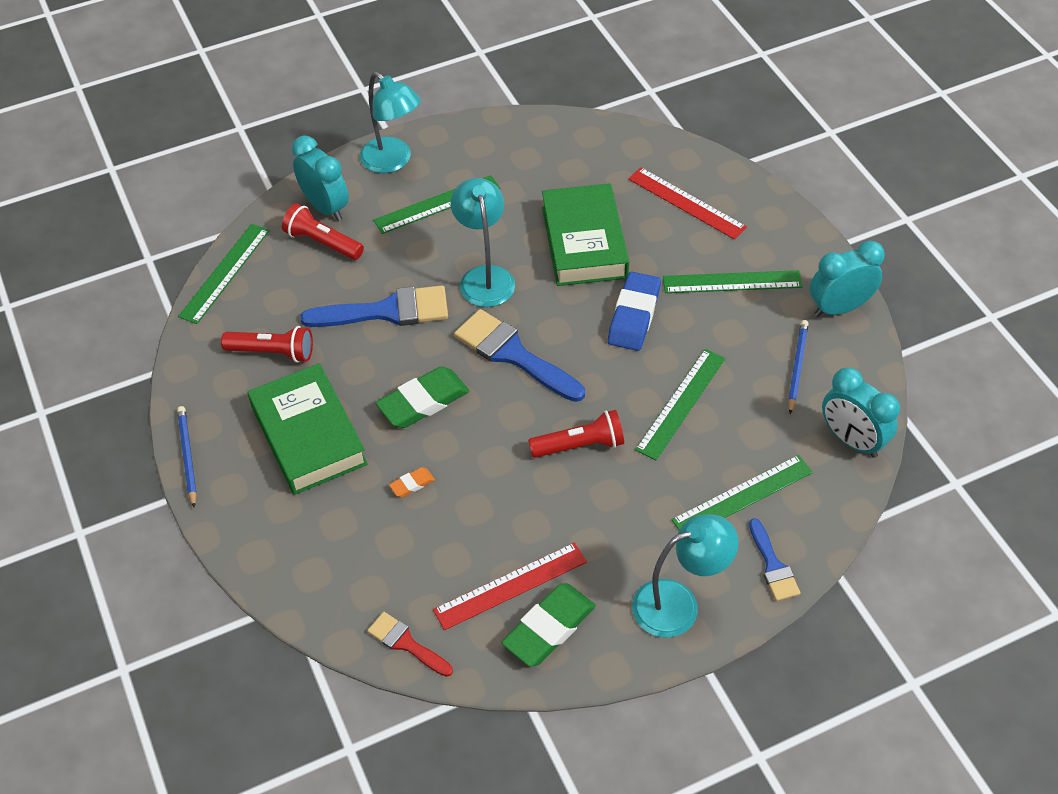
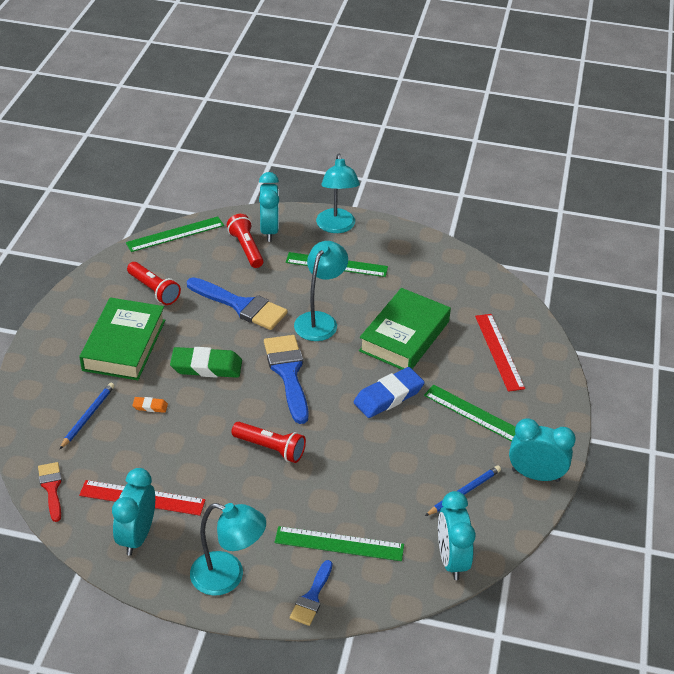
camera: 35 degrees right, 10 degrees down
blue pencil [177,406,197,507] -> blue pencil moved to [60,383,115,449]
green eraser [501,583,596,667] -> turquoise clock [112,468,155,556]
green ruler [635,349,725,460] -> none

